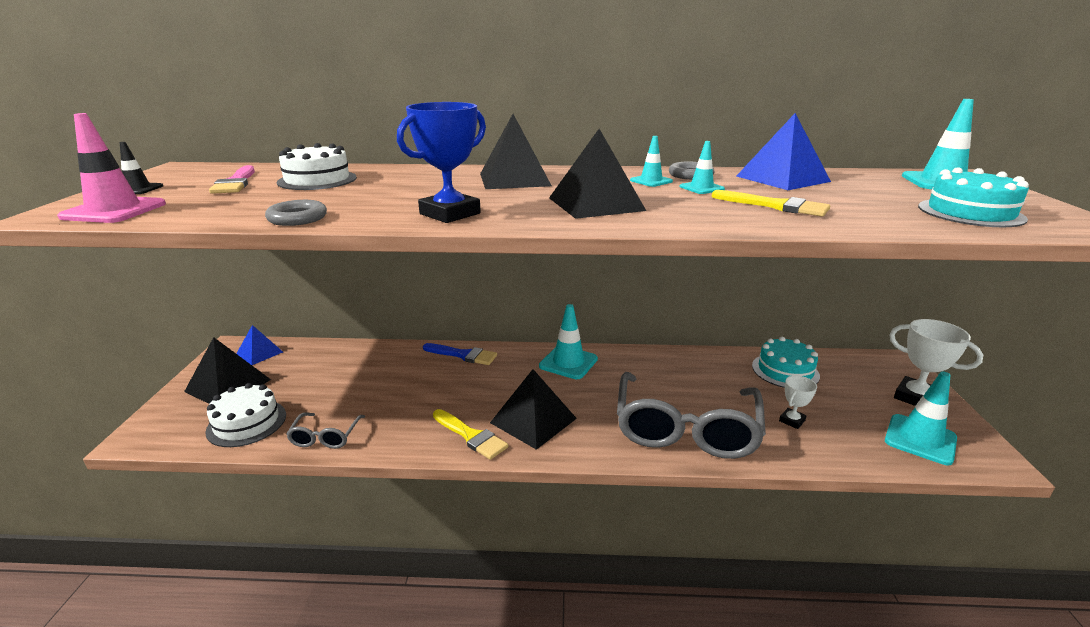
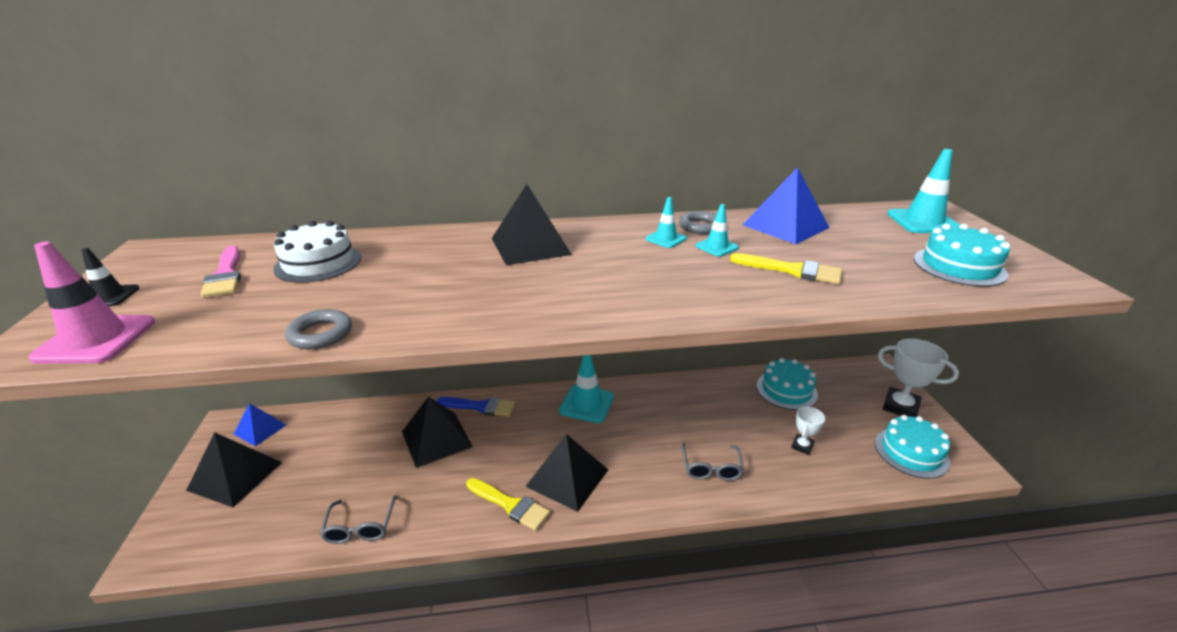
camera: 10 degrees left, 5 degrees up
white cake [205,383,286,447] -> none
blue trophy [397,102,486,223] -> none
black pyramid [549,129,646,219] -> black pyramid moved to [402,397,473,468]
grey glasses [617,372,766,459] -> grey glasses [682,443,744,481], size x0.44
turquoise traffic cone [885,371,957,465] -> turquoise cake [875,415,950,479]

